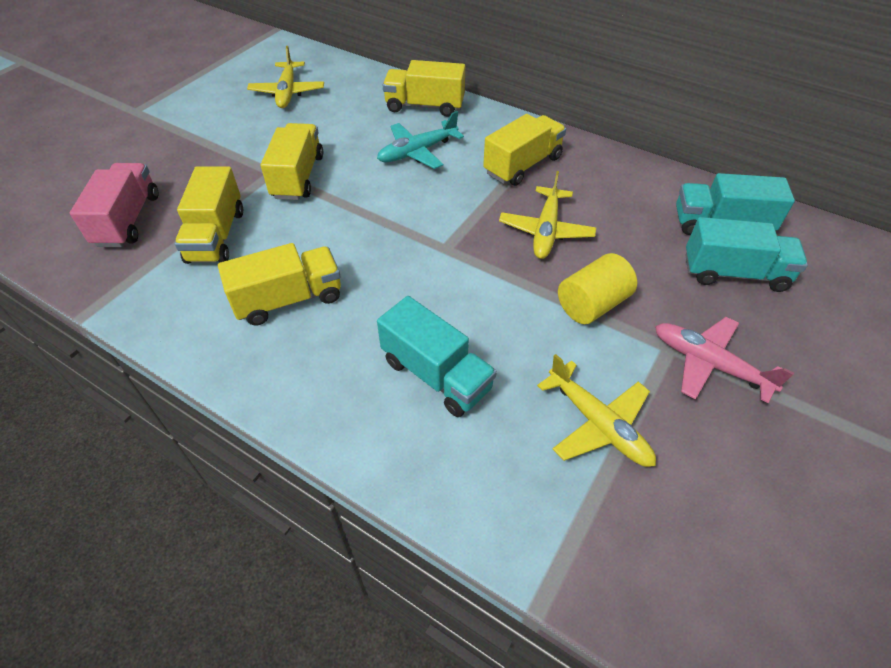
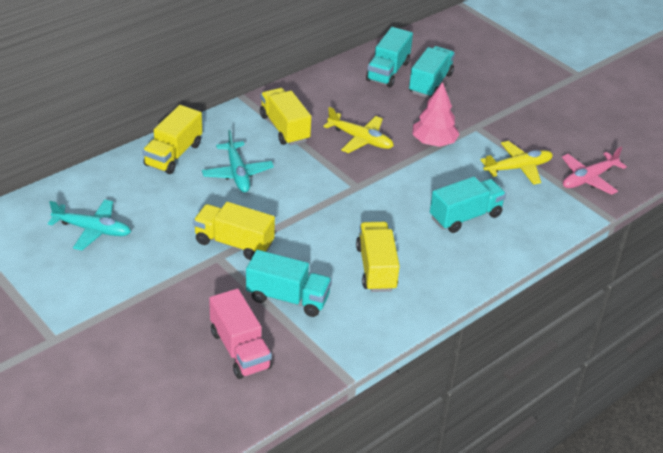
camera: 75 degrees left, 10 degrees down
pink truck [70,163,159,247] -> pink truck turned 135 degrees counterclockwise [209,288,272,379]
yellow truck [175,166,243,264] -> turquoise truck [246,250,332,317]
yellow plane [247,46,324,108] -> turquoise plane [48,199,131,250]
yellow cylinder [558,253,637,324] -> pink tree [413,82,460,147]
pink plane [655,317,794,403] -> pink plane moved to [562,147,627,195]

